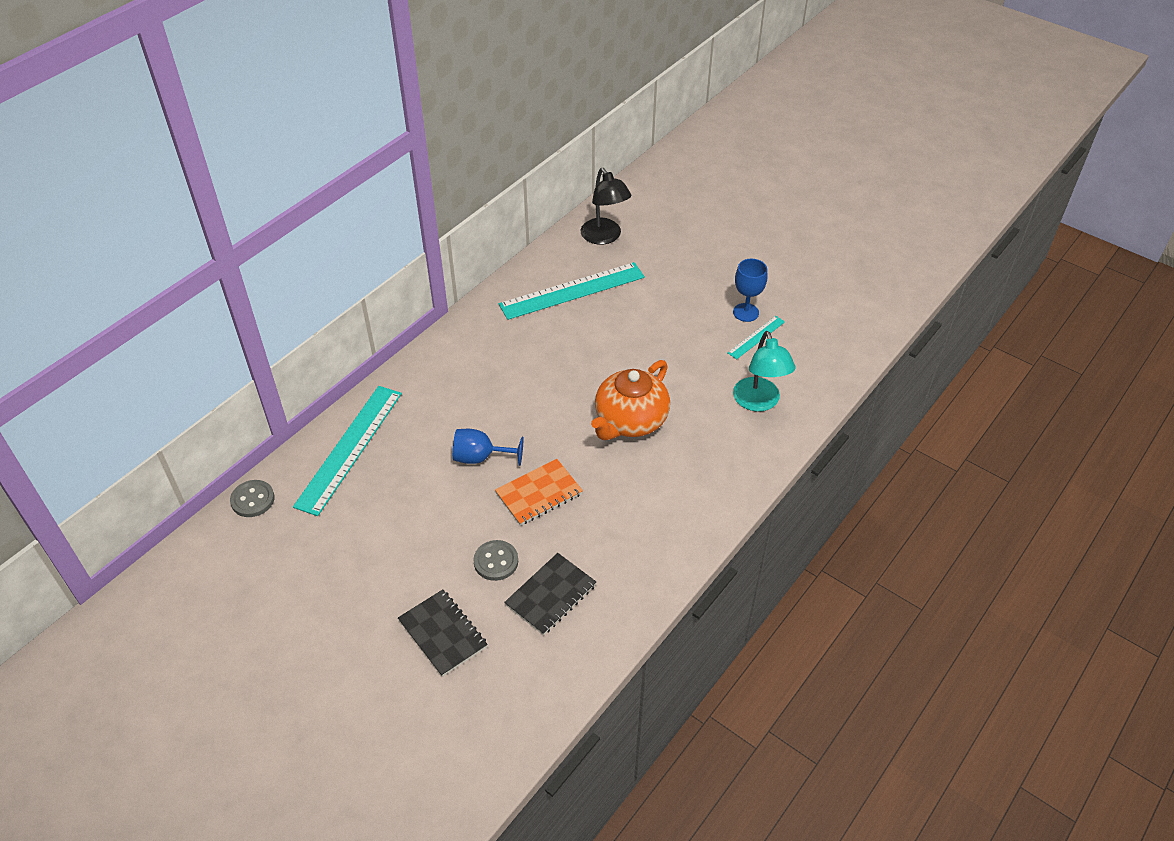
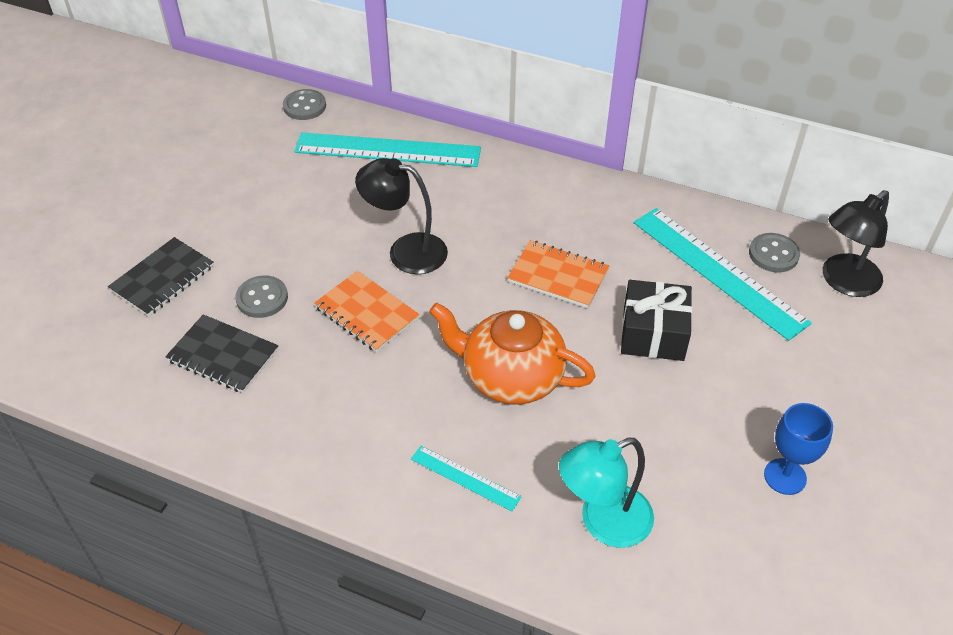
camera: 75 degrees right, 0 degrees up
blue goblet [453,429,523,466] -> black lamp [355,158,448,274]
turquoise ruler [728,316,785,359] -> turquoise ruler moved to [411,446,522,511]
none -> orange notebook [507,240,609,308]
none -> black gift [621,280,692,361]
none -> grey button [749,233,800,272]

